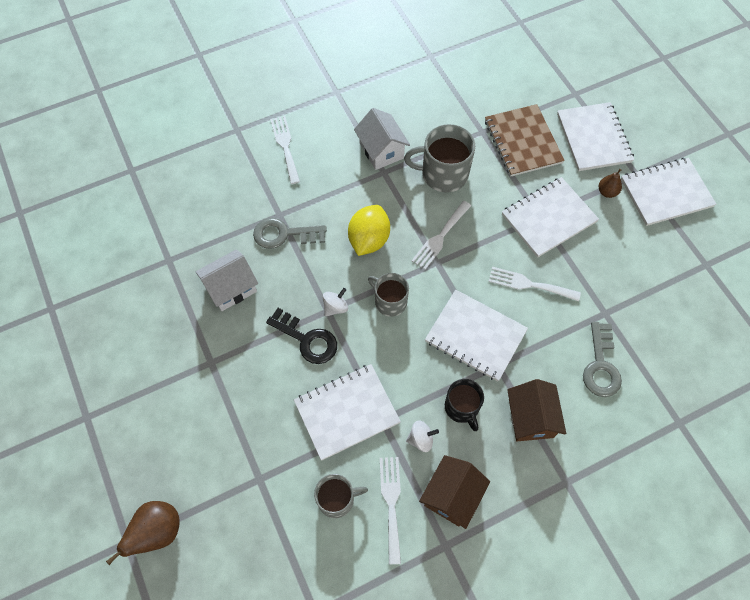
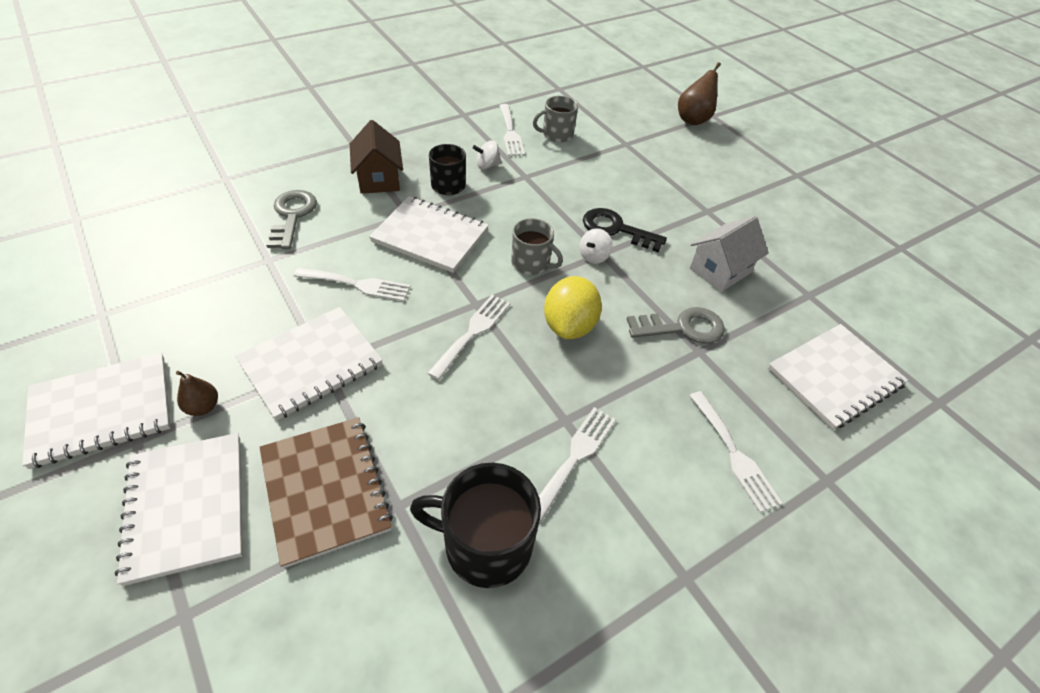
camera: 170 degrees right, 15 degrees down
white notebook [294,364,401,460] -> white notebook moved to [768,324,908,430]
white house [354,108,410,170] -> white fork [539,407,616,521]
grey mug [404,124,475,192] -> none
brown house [419,455,490,529] -> none
none -> black mug [410,463,541,588]

